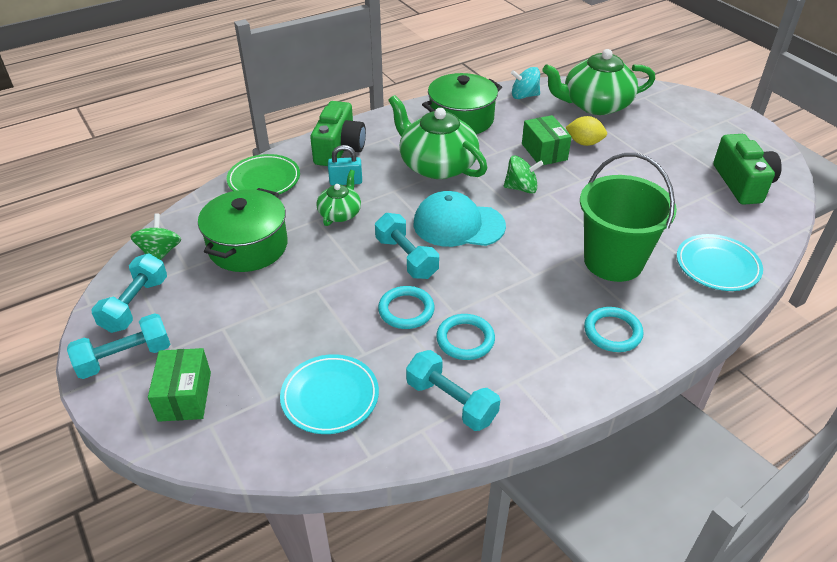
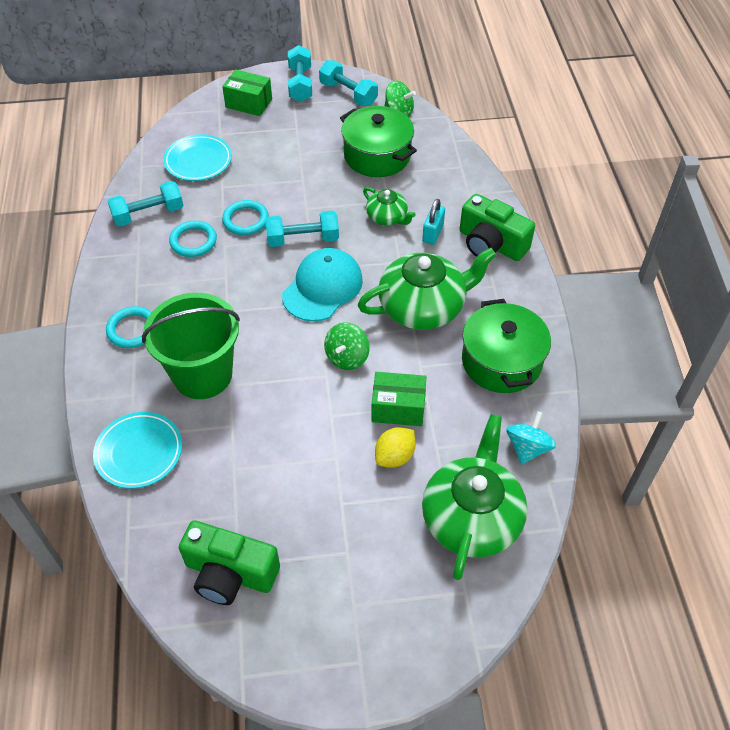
camera: 115 degrees right, 10 degrees up
green plate [227,154,300,194] -> none

